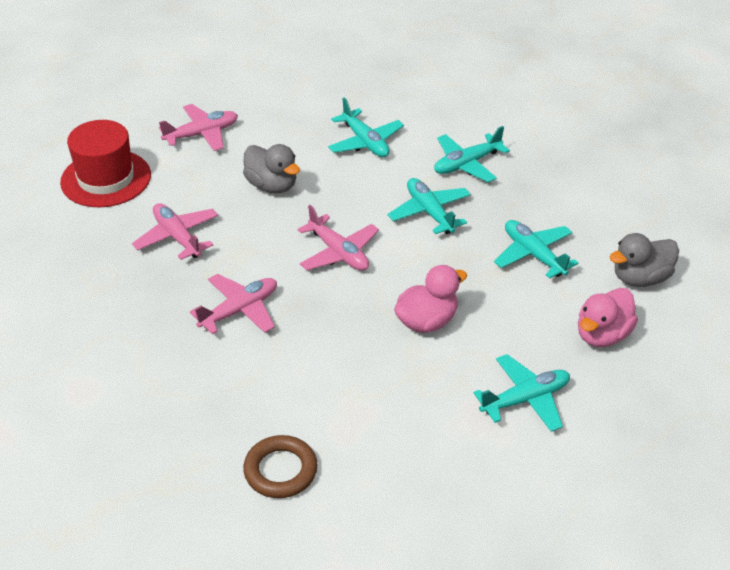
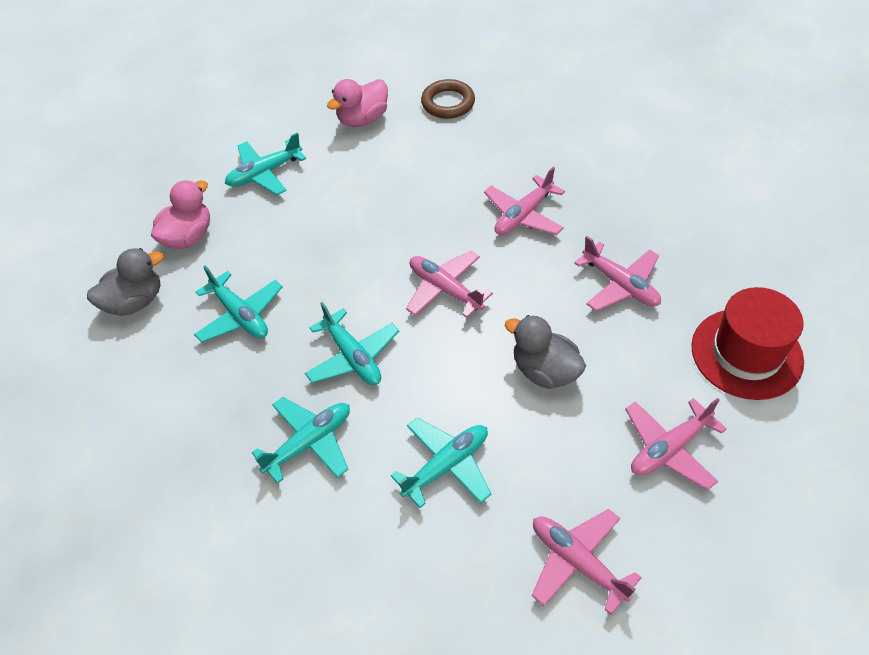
camera: 175 degrees right, 10 degrees up
turquoise plane [328,98,404,157] -> turquoise plane turned 90 degrees clockwise [391,418,492,508]
pink duck [394,265,467,333] -> pink duck moved to [327,79,388,127]
none -> pink plane [532,509,642,615]

